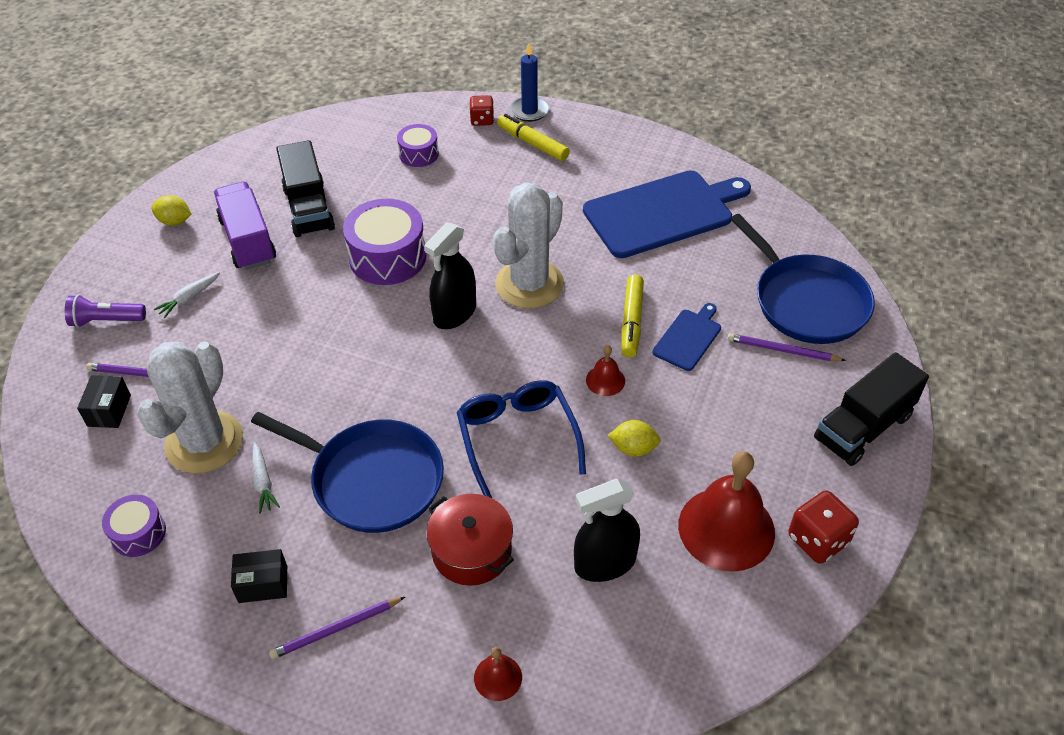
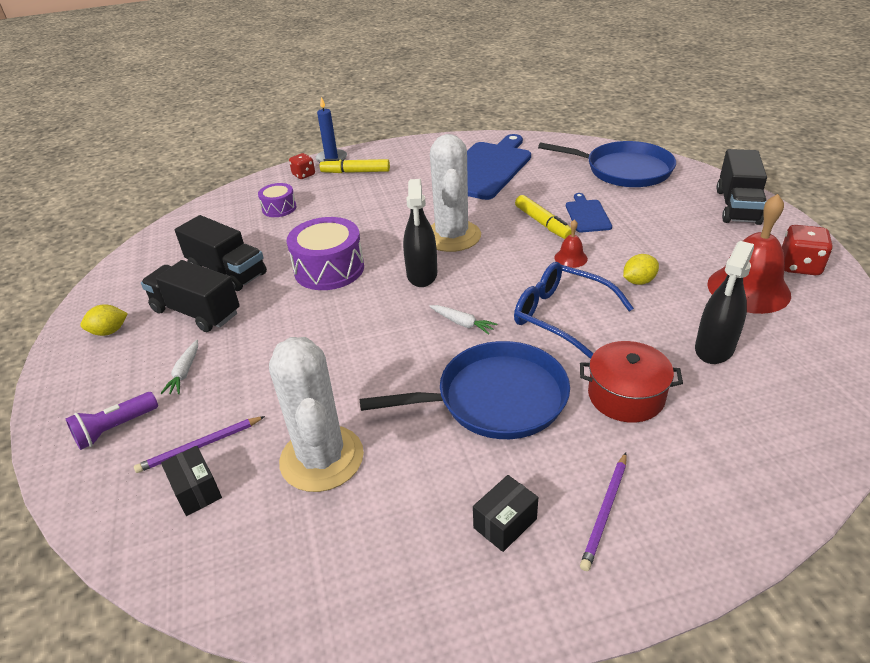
camera: 35 degrees left, 10 degrees down
purple drum [102,495,166,557] -> none
purple truck [214,182,276,270] -> black truck [141,260,240,332]
white carrot [252,442,280,514] -> white carrot moved to [429,305,497,335]
red bell [474,647,522,701] -> none
purple pencil [727,333,846,361] -> none

